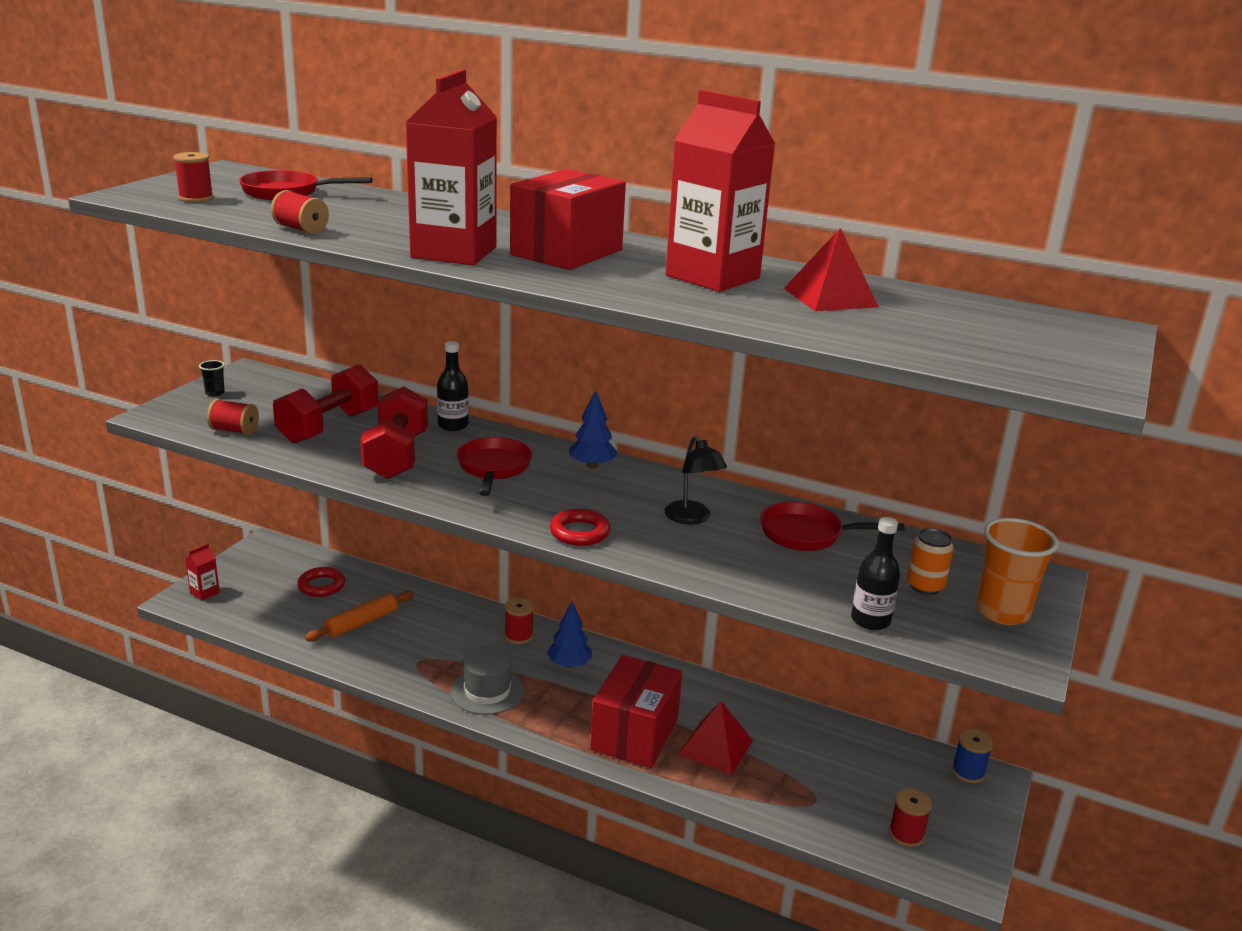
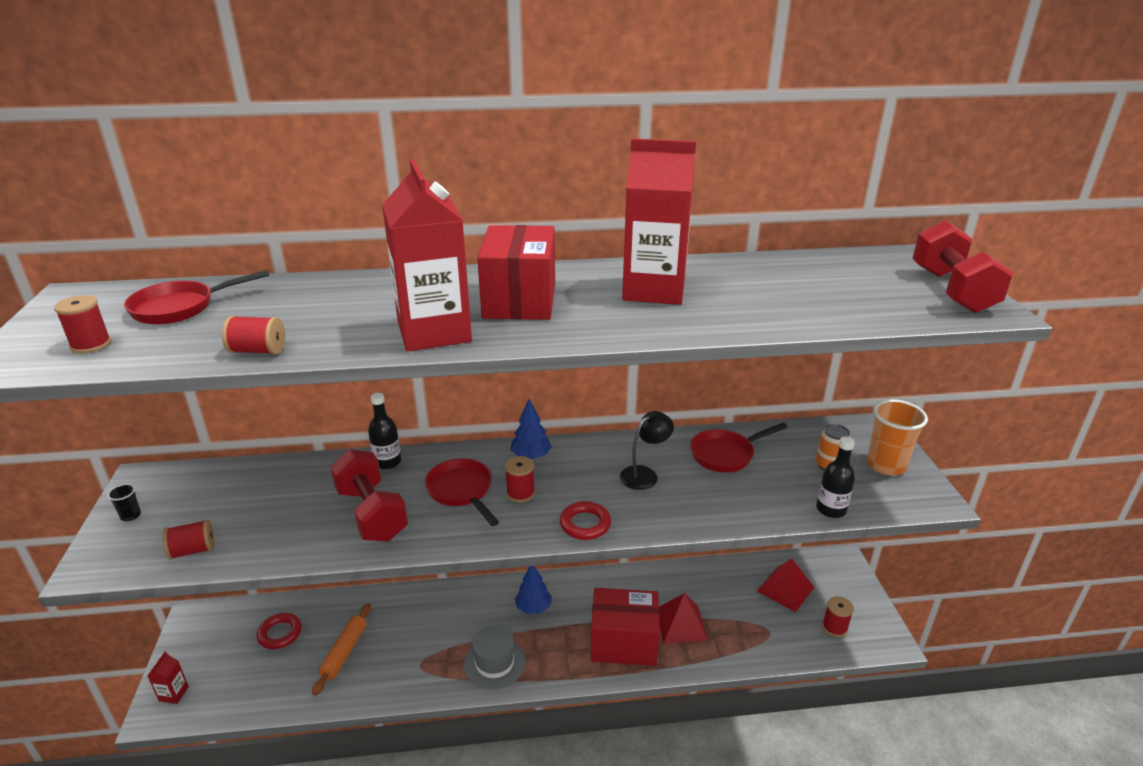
camera: 30 degrees left, 5 degrees up
red dumbbell [273,364,379,444] -> red dumbbell moved to [912,220,1013,314]
red spool [505,598,534,644] -> red spool moved to [505,456,535,502]
red box [590,655,682,768] -> red box turned 75 degrees counterclockwise [591,588,660,666]
black lamp [665,436,727,525] -> black lamp turned 75 degrees counterclockwise [620,411,674,490]
red pyramid [784,228,879,311] -> red pyramid moved to [757,559,814,612]
blue spool [952,729,993,783] -> none

